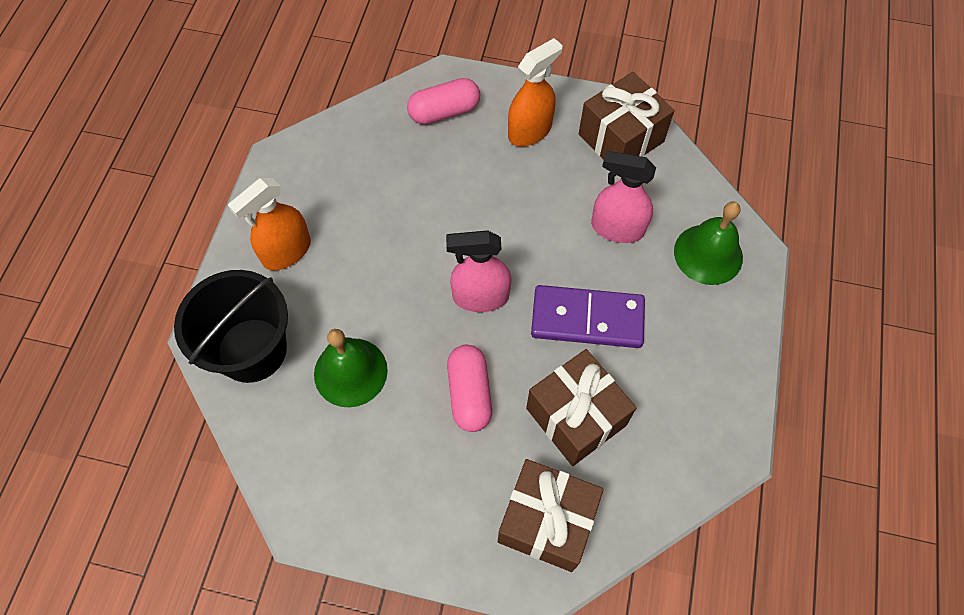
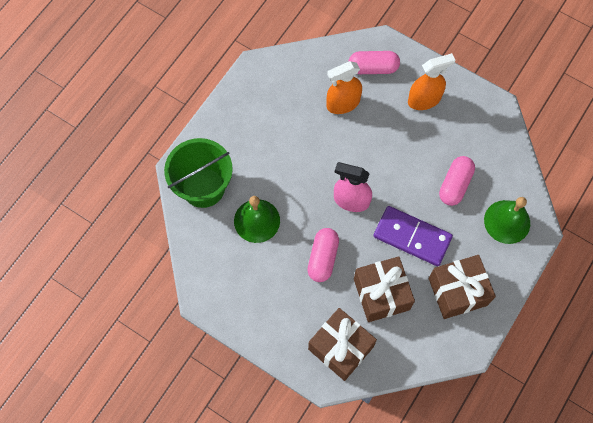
camera: 20 degrees right, 5 degrees up
black bucket [174,270,288,383] -> green bucket [164,138,233,208]
orange spray bottle [228,178,311,271] -> orange spray bottle moved to [326,61,362,114]
brown gift [579,72,675,160] -> brown gift moved to [429,255,496,319]
pink spray bottle [591,151,656,243] -> pink capsule [439,156,475,206]

